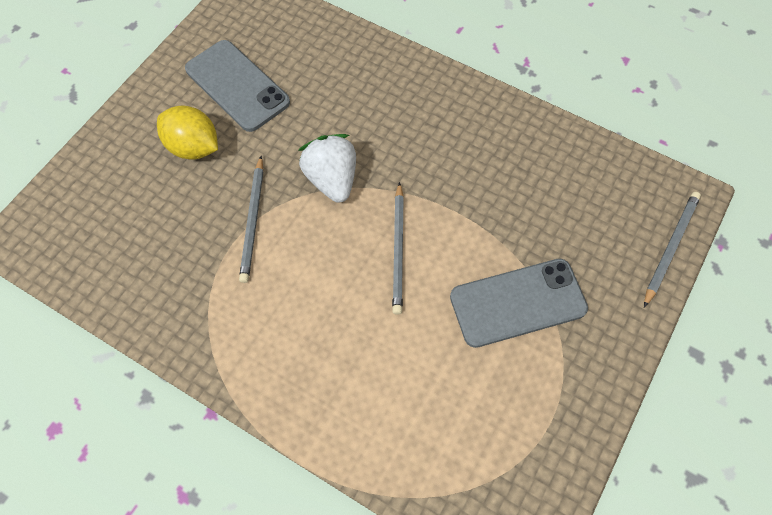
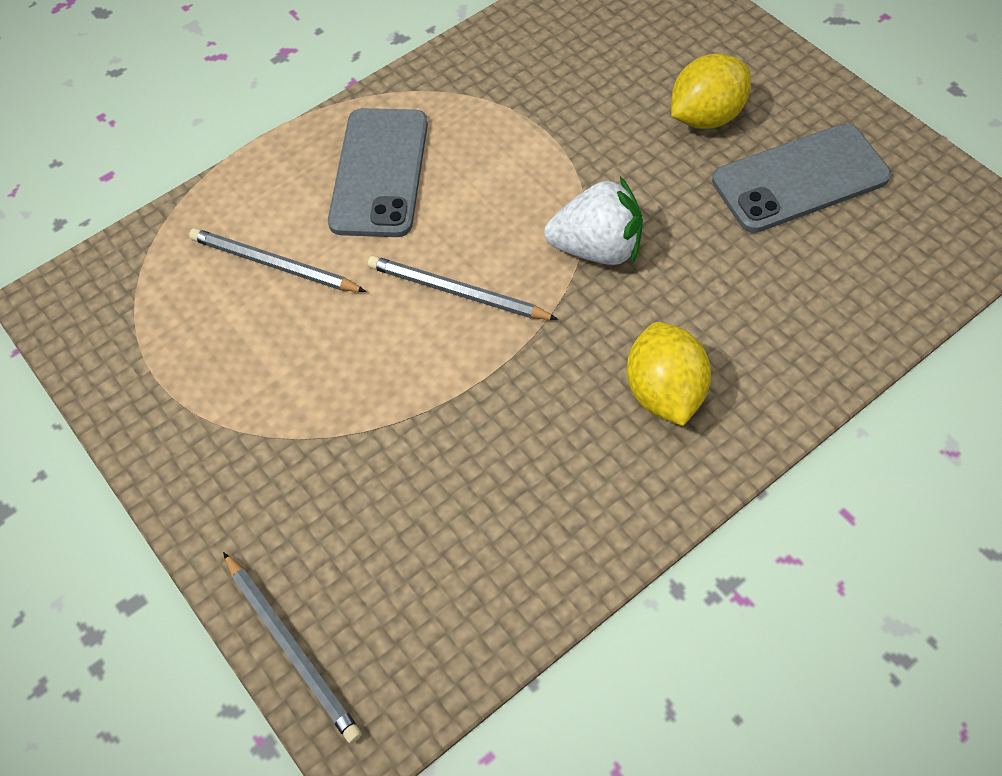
camera: 115 degrees right, 5 degrees down
grey pencil [239,156,264,283] -> grey pencil moved to [189,228,366,292]
grey phone [450,259,588,348] -> grey phone moved to [328,108,428,237]
none -> yellow lemon [627,322,711,426]

